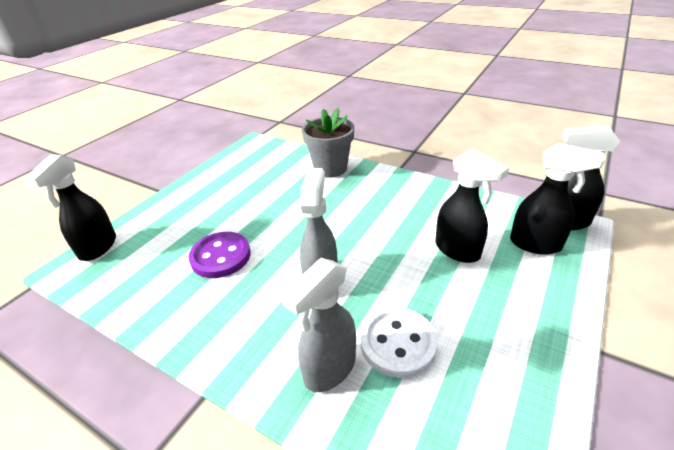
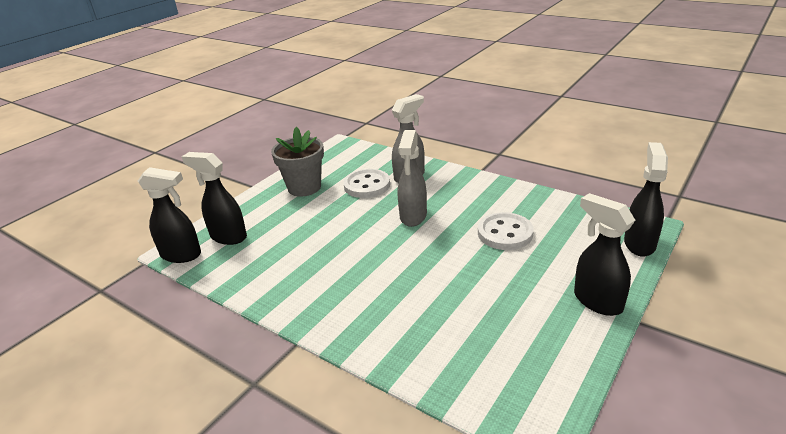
camera: 175 degrees left, 5 degrees down
purple button [188,232,251,278] -> white button [478,212,534,250]
grey flower pot [302,108,354,177] -> grey flower pot moved to [271,127,324,197]
black spray bottle [435,149,509,263] -> black spray bottle moved to [574,193,635,316]

